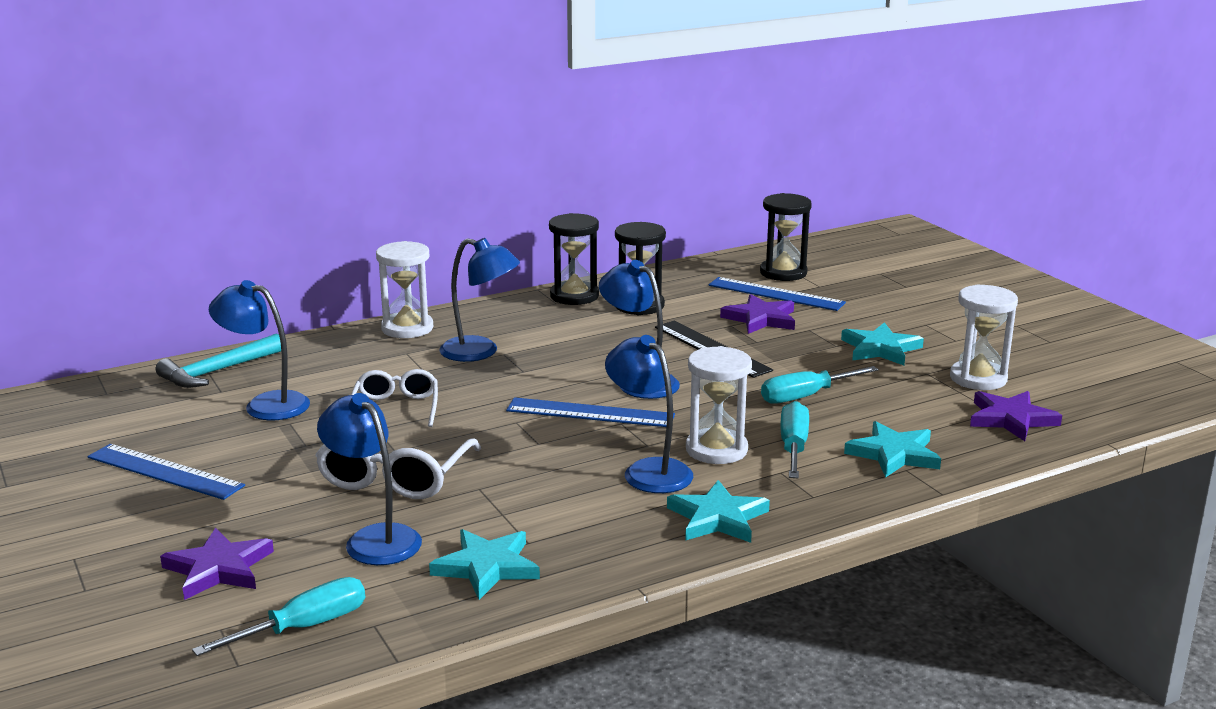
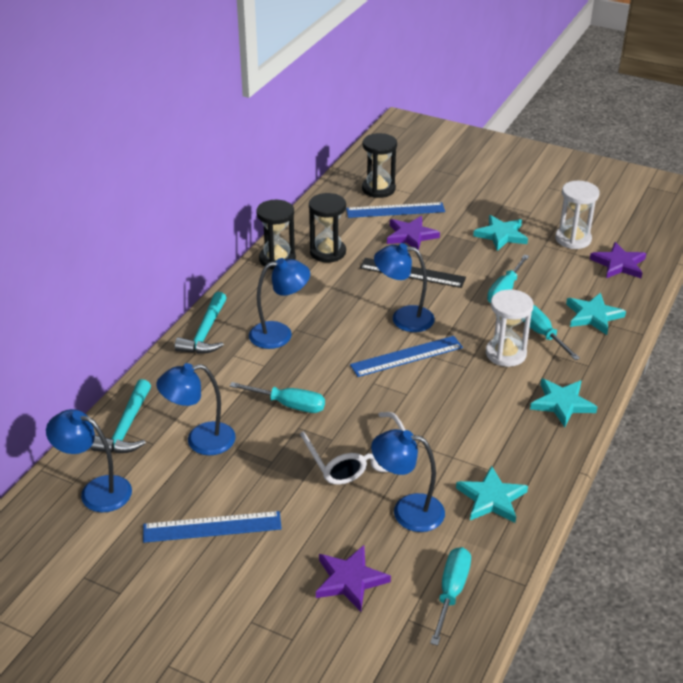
camera: 35 degrees left, 15 degrees up
white glasses [351,369,438,427] -> turquoise screwdriver [229,382,325,413]
white hourglass [376,241,433,338] -> turquoise hammer [174,292,226,354]
blue lamp [605,335,693,493] -> blue lamp moved to [46,409,132,512]

